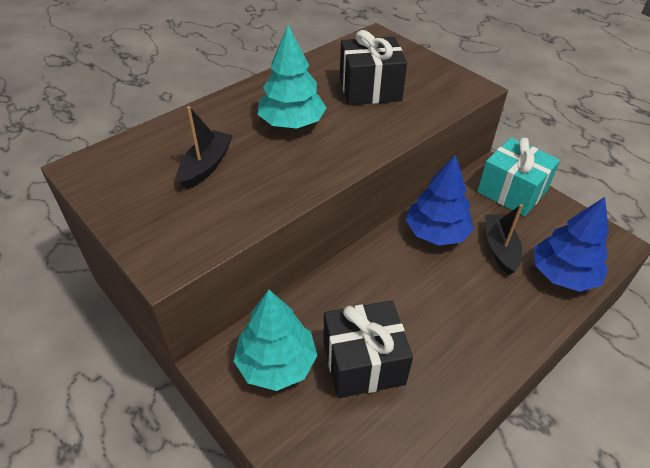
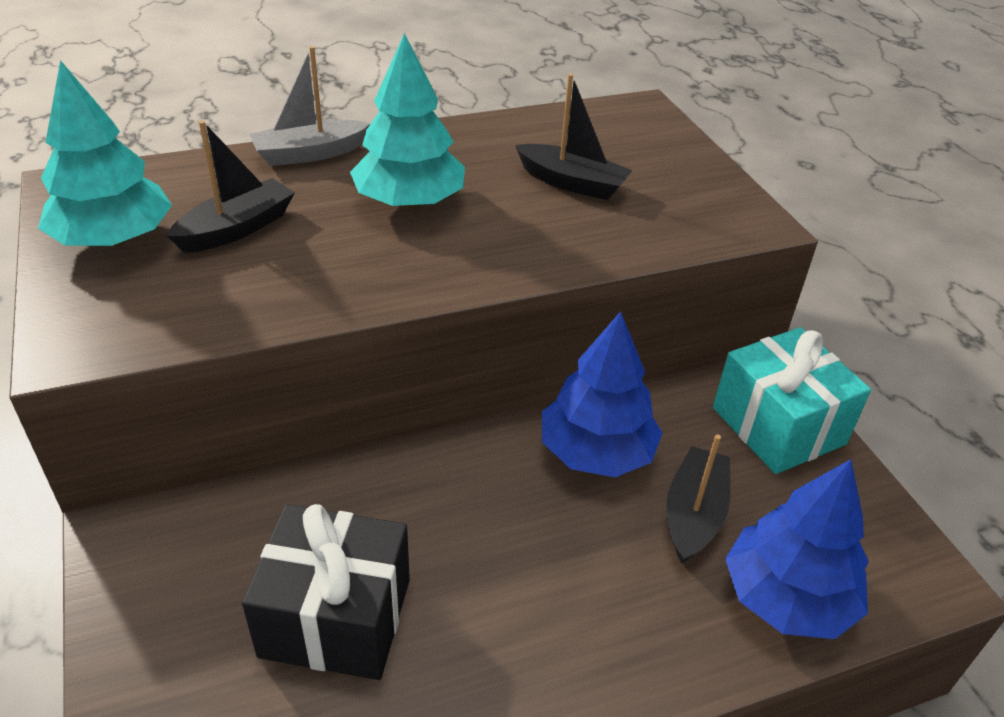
camera: 20 degrees right, 5 degrees down
turquoise tree [234,290,318,391] -> turquoise tree moved to [38,60,172,247]
black gift [340,30,407,105] -> black boat [515,74,633,200]
none -> grey boat [249,46,371,166]

